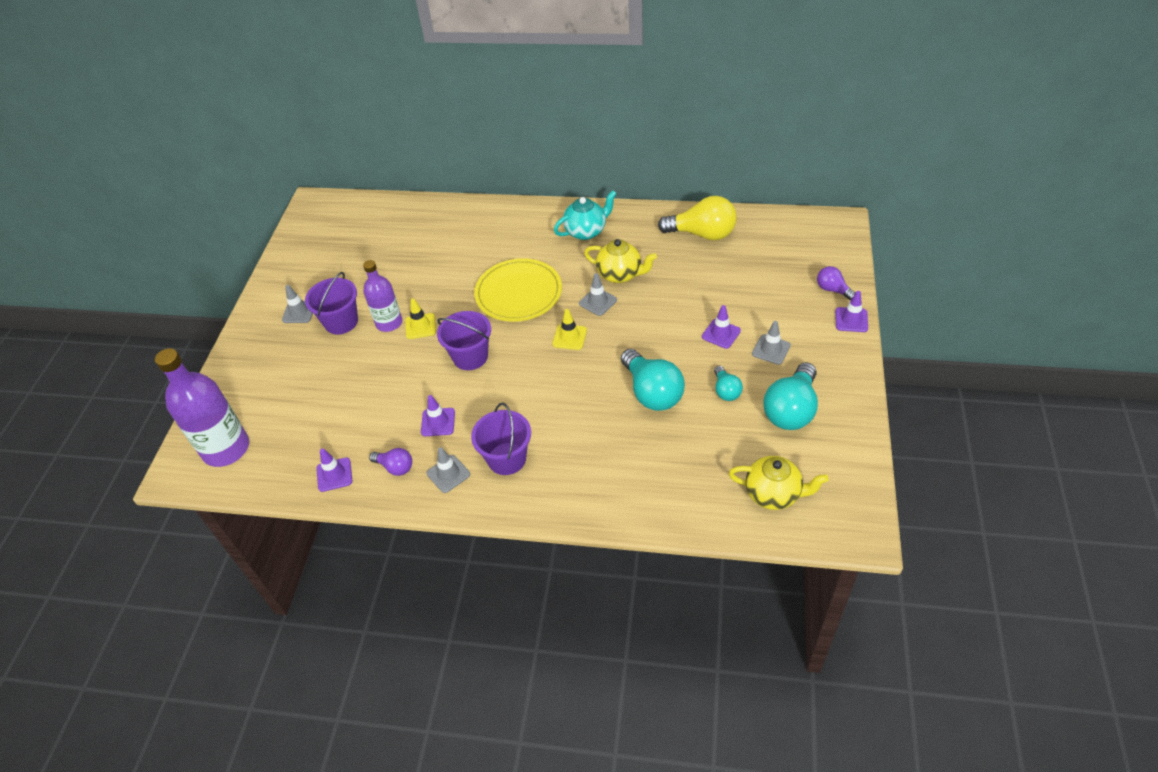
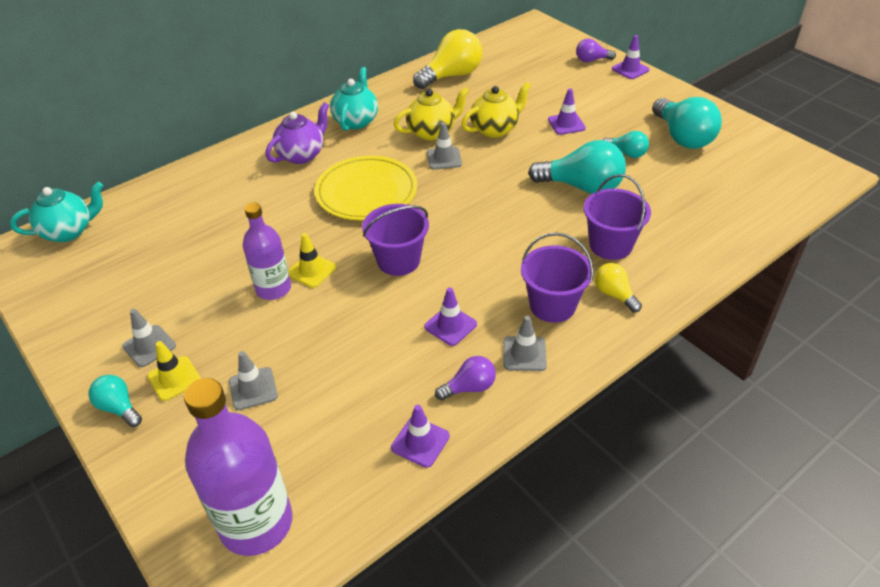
camera: 50 degrees left, 5 degrees down
purple bucket [305,272,358,334] -> purple bucket moved to [584,174,651,260]
yellow traffic cone [552,309,587,350] -> yellow traffic cone moved to [148,341,201,401]
yellow teapot [729,456,828,510] -> yellow teapot moved to [461,82,531,138]
grey traffic cone [752,321,791,365] -> grey traffic cone moved to [229,351,278,410]
none -> turquoise teapot [10,182,103,242]
none -> turquoise light bulb [89,375,142,427]
none -> purple teapot [265,102,329,164]
none -> yellow light bulb [595,263,642,312]

